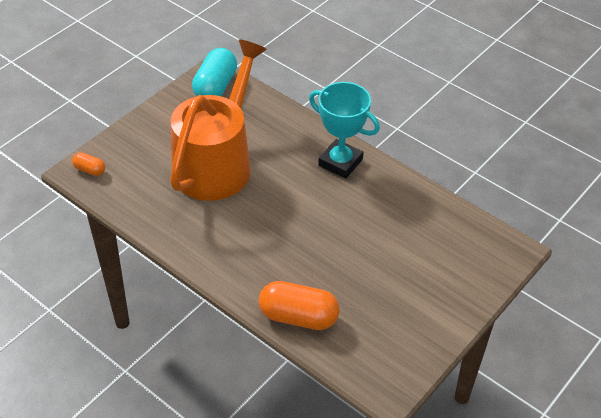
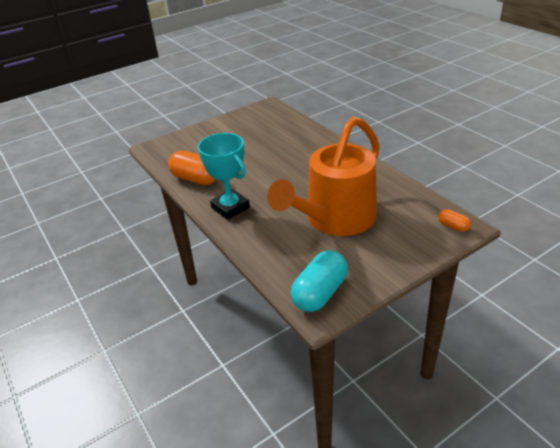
camera: 160 degrees left, 10 degrees down
orange capsule [259,281,340,330] -> orange capsule moved to [168,151,216,185]

